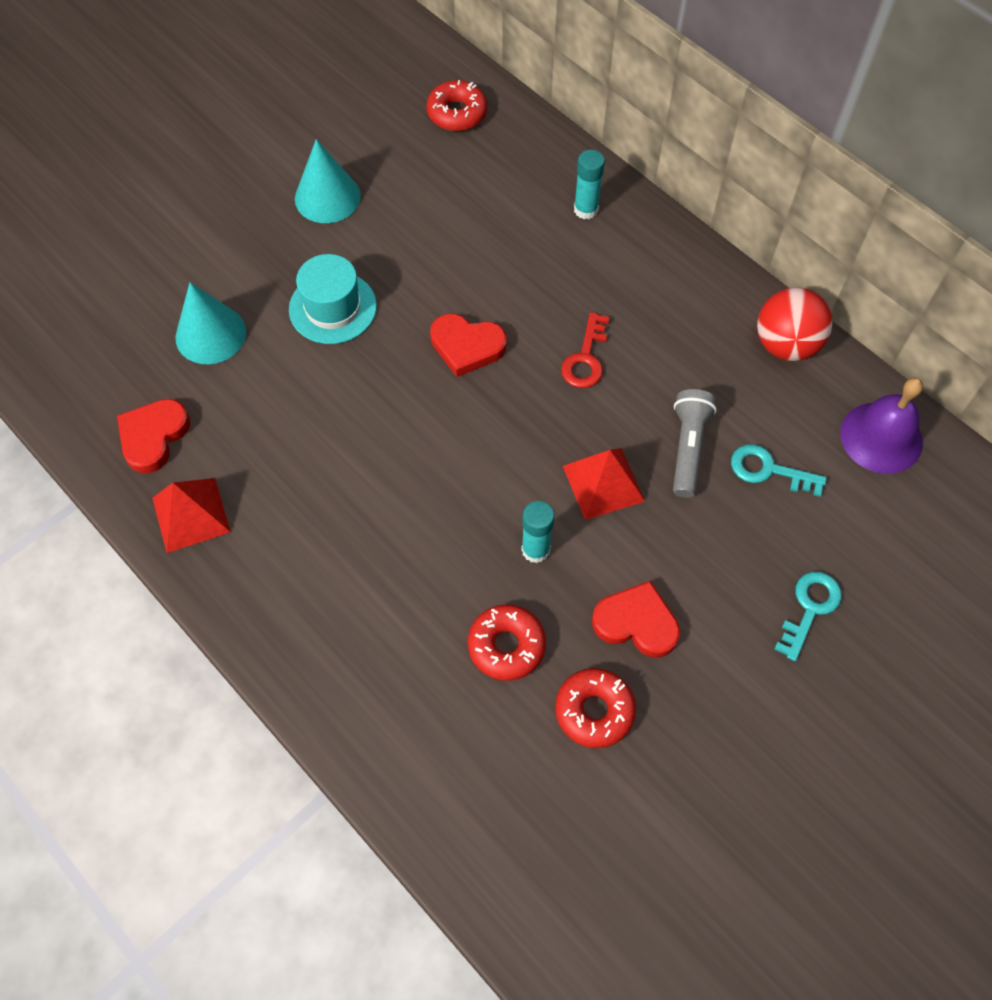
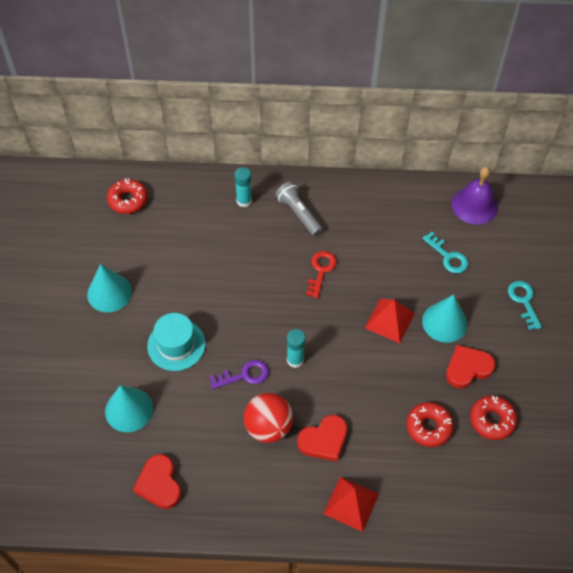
camera: 45 degrees left, 5 degrees down
red pyramid [152,478,231,553] -> red pyramid moved to [323,476,379,532]
red heart [430,314,507,377] -> red heart moved to [297,415,347,462]
turquoise glue stick [521,501,555,563] -> turquoise glue stick moved to [287,329,305,368]
red key [561,312,610,388] -> red key turned 135 degrees counterclockwise [306,251,337,298]
grey flashlight [673,389,717,498] -> grey flashlight moved to [275,181,323,236]
turquoise key [731,444,827,497] -> turquoise key turned 105 degrees counterclockwise [422,232,468,273]
red ball [757,287,832,361] -> red ball moved to [244,393,293,443]
none -> purple key [210,360,269,389]
none -> turquoise cone [422,295,467,343]

